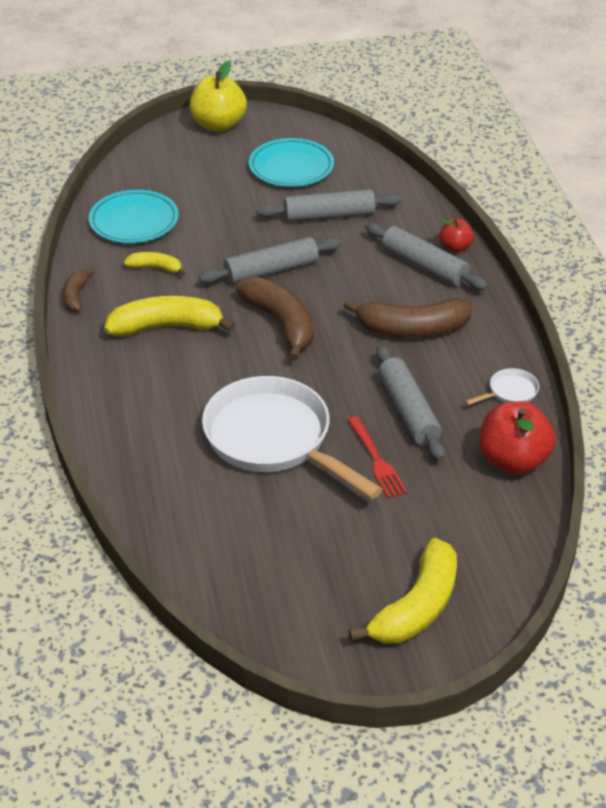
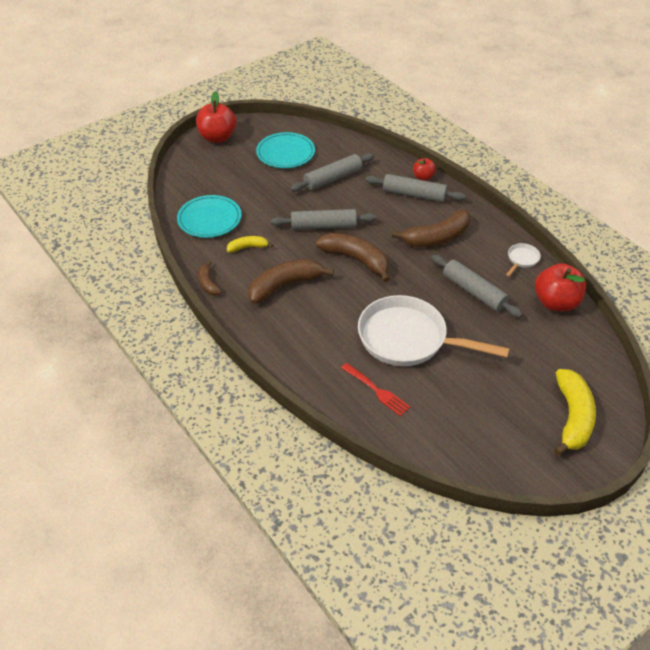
camera: 25 degrees left, 5 degrees up
yellow banana [104,296,235,337] -> brown banana [248,259,334,304]
yellow apple [190,61,247,132] -> red apple [196,91,236,143]
grey rolling pin [199,237,342,284] -> grey rolling pin turned 45 degrees clockwise [271,209,377,230]
red fork [348,416,408,498] -> red fork moved to [341,363,410,416]

